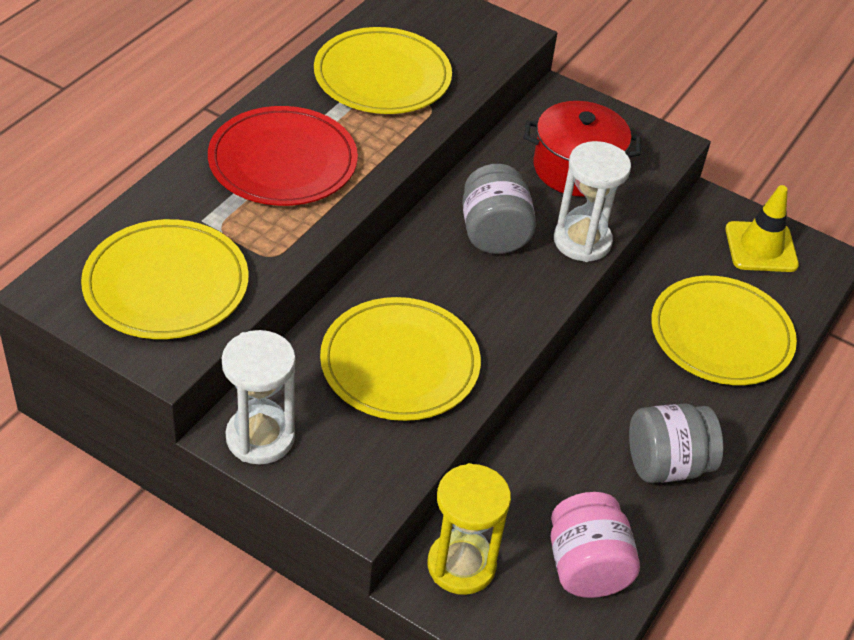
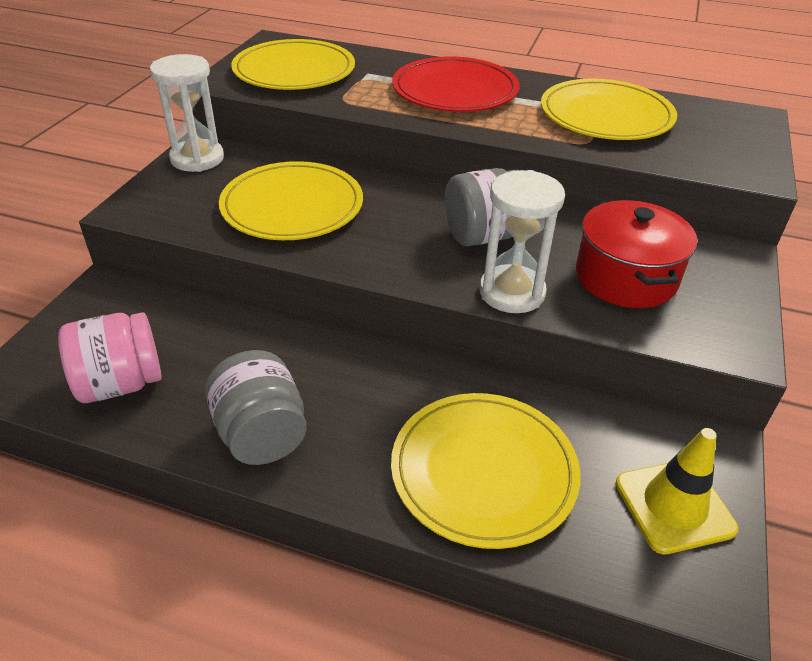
camera: 80 degrees right, 5 degrees down
yellow hourglass [428,463,511,595] -> none

